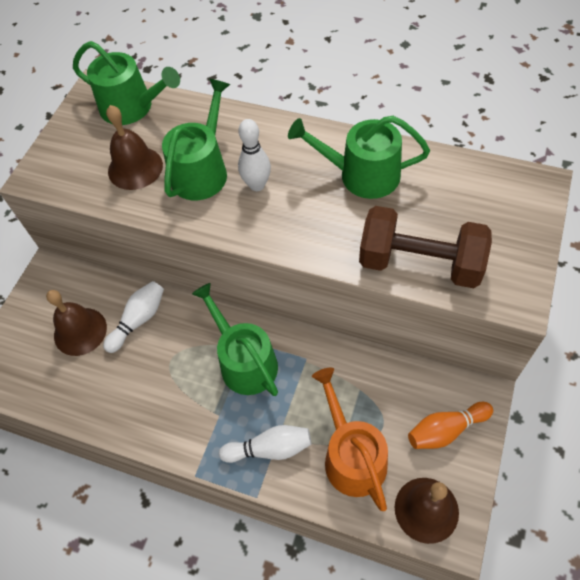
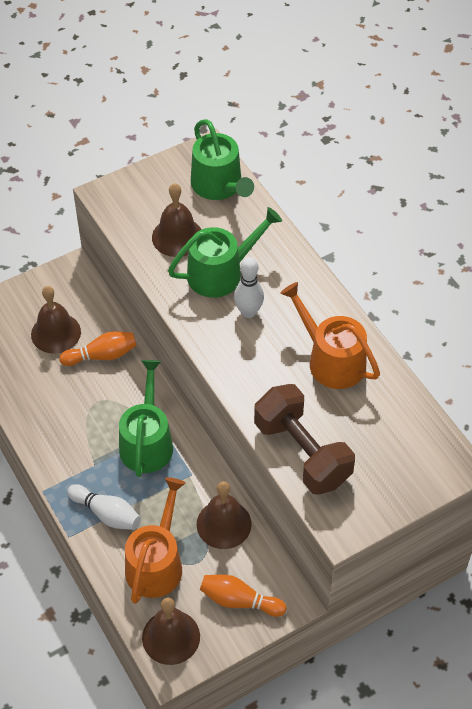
camera: 35 degrees right, 5 degrees down
white bowling pin [103,281,164,353] -> orange bowling pin [59,331,137,366]
green watering can [288,116,430,199] -> orange watering can [280,282,380,389]
none -> brown bell [197,481,252,549]

